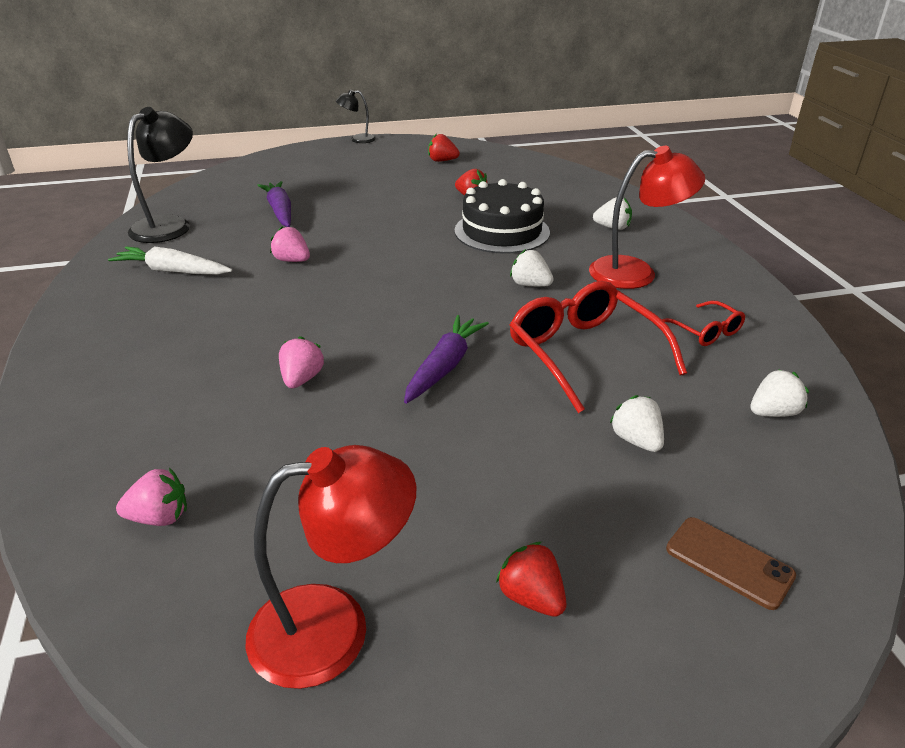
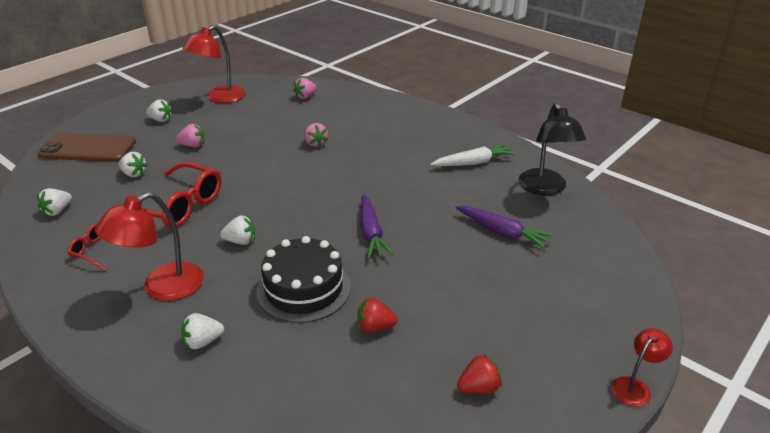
camera: 145 degrees right, 0 degrees up
pink strawberry [270,226,310,262] -> pink strawberry moved to [176,124,204,147]
black lamp [336,90,376,143] -> red lamp [612,328,673,407]
purple carrot [404,315,489,404] -> purple carrot moved to [360,195,393,258]
red strawberry [496,542,566,617] -> white strawberry [146,99,172,122]
brown phone [666,517,796,610] -> brown phone [37,133,136,162], size x1.86

